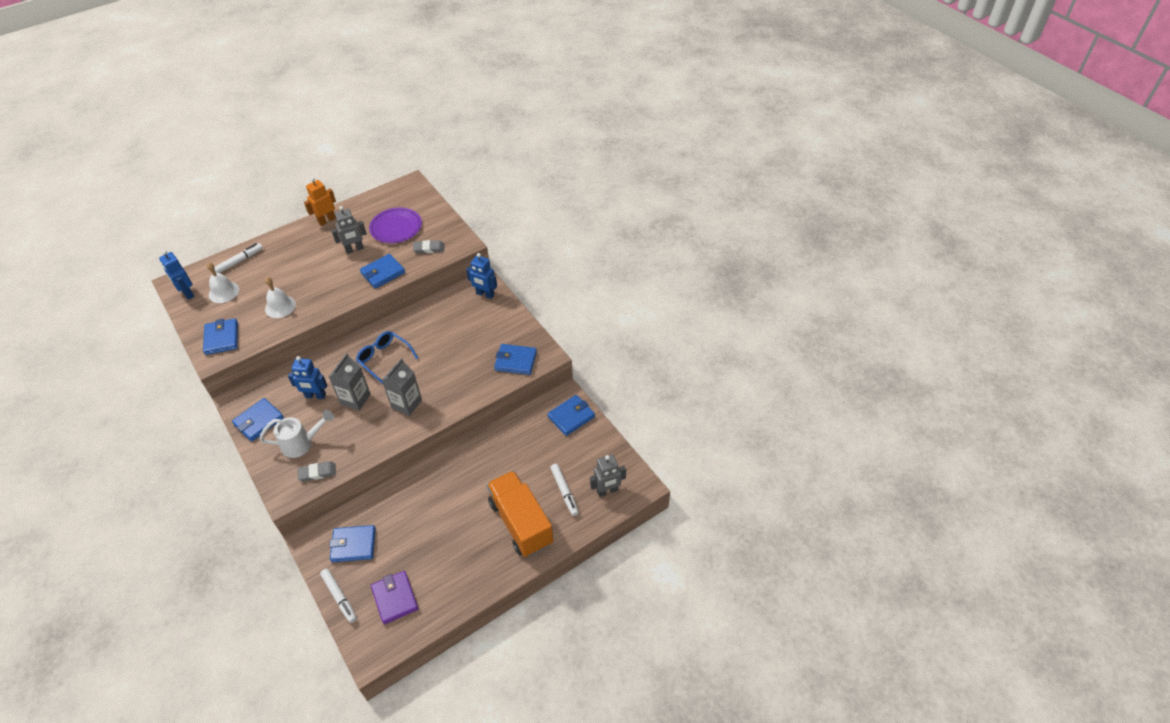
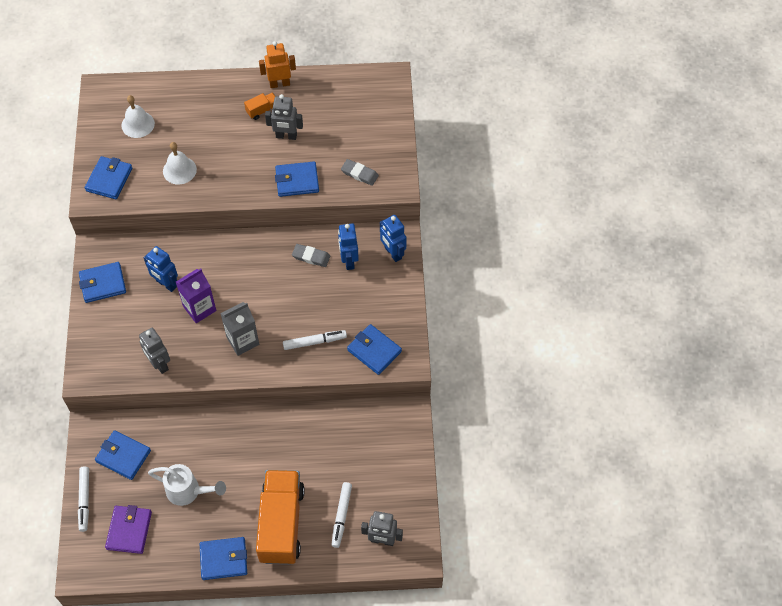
camera: 30 degrees right, 10 degrees up
blue robot [159,250,194,300] -> blue robot moved to [338,224,359,270]
white marker [214,243,263,273] -> white marker moved to [283,330,347,350]
white watering can [259,410,334,458] -> white watering can moved to [148,464,226,506]
grey eraser [298,461,336,482] -> grey eraser moved to [292,244,330,267]
grey carton [329,353,371,411] -> purple carton [176,268,216,323]
blue glasses [356,331,418,384] -> none
purple plate [369,207,422,243] -> none
blue wallet [547,395,595,436] -> blue wallet moved to [200,537,247,580]
none -> grey robot [139,328,170,374]
none -> orange truck [244,93,276,120]

